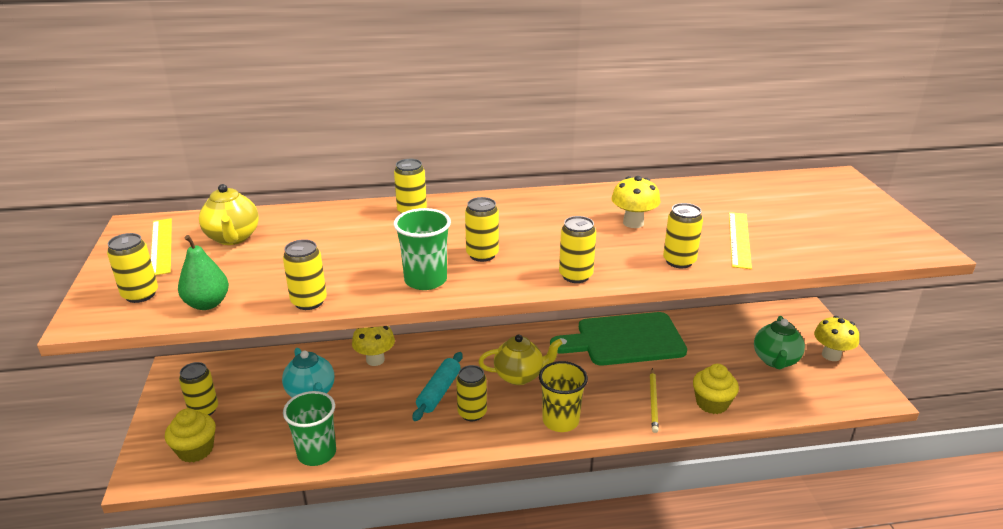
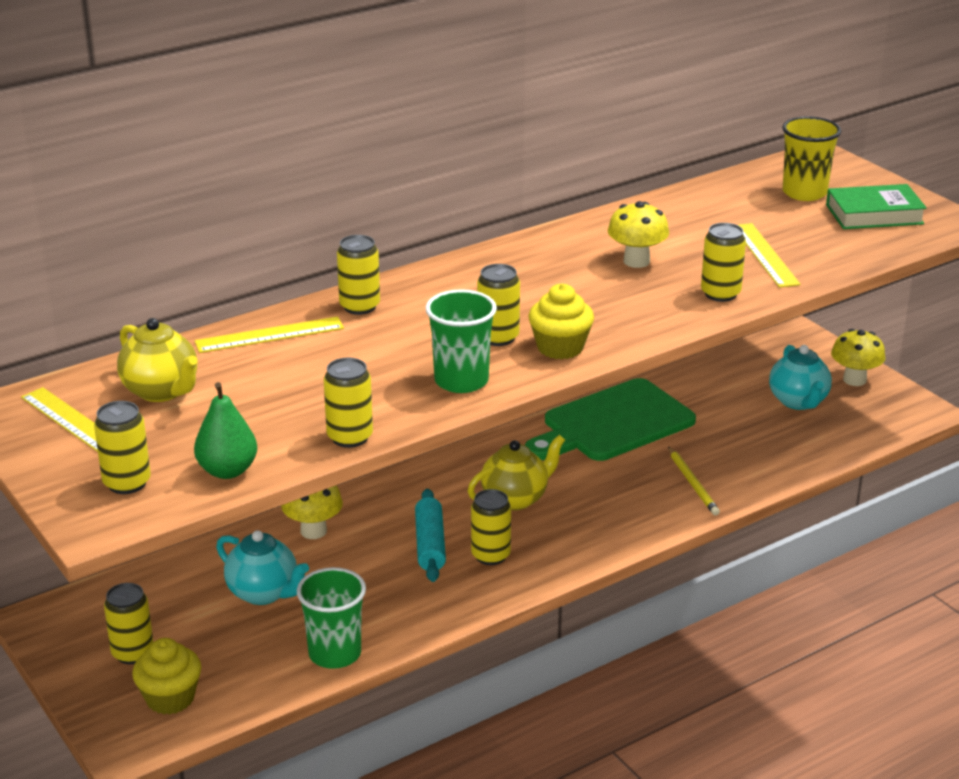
camera: 25 degrees left, 0 degrees up
yellow cup [539,361,588,432] -> yellow cup moved to [782,116,841,201]
yellow can [559,216,596,283] -> none
yellow cupcake [693,364,739,414] -> yellow cupcake moved to [528,284,594,359]
green teapot [754,316,805,369] -> turquoise teapot [769,345,832,410]
none -> yellow ruler [195,317,344,353]
none -> green book [826,184,927,229]

